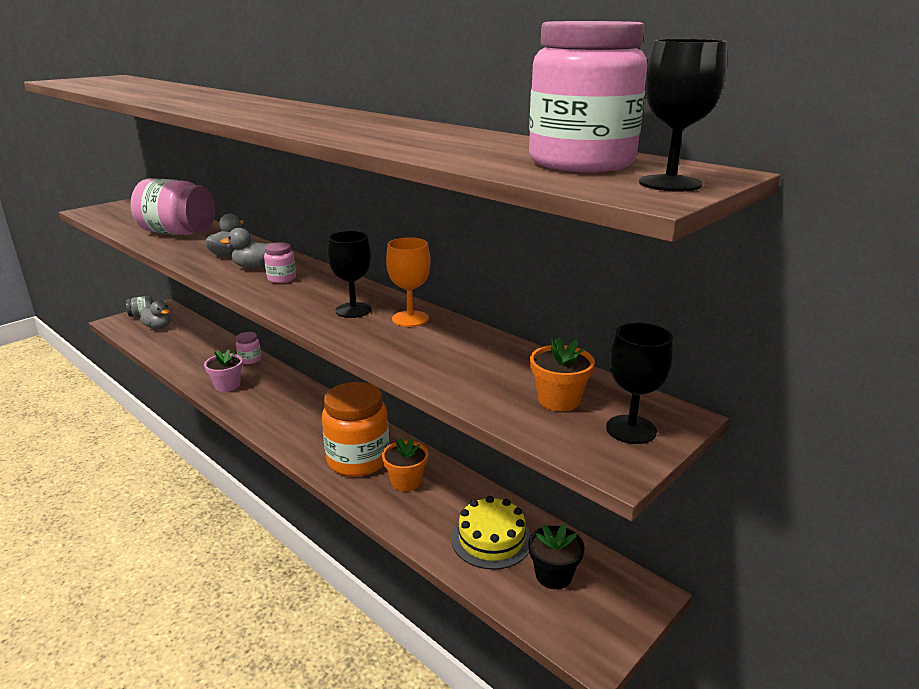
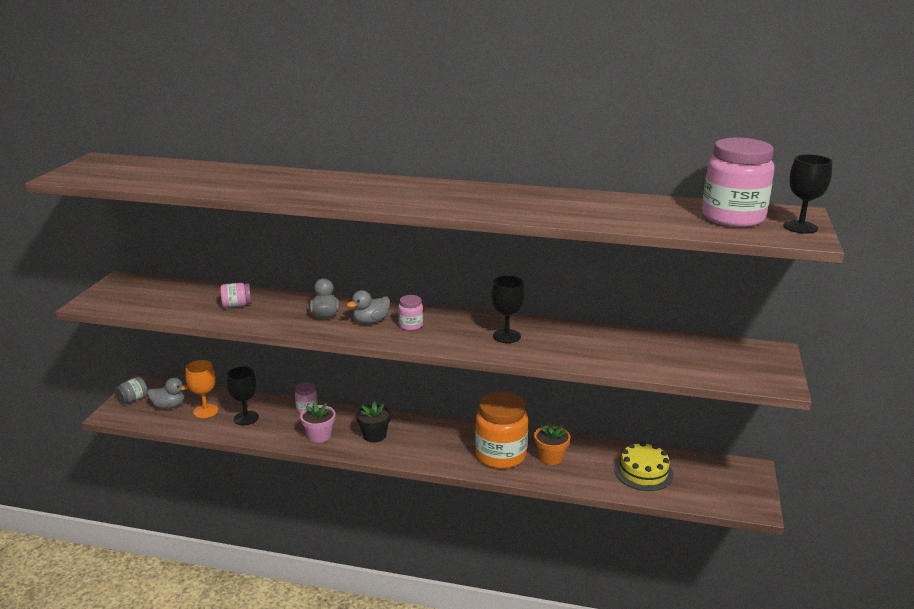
camera: 30 degrees left, 0 degrees up
pink jar [131,178,215,235] -> pink jar [220,283,251,308], size x0.46
orange goblet [386,237,431,327] -> orange goblet moved to [185,360,218,418]
black flower pot [528,523,585,589] -> black flower pot moved to [356,401,391,442]
orange flower pot [530,337,595,411] -> none
black goblet [606,323,673,444] -> black goblet moved to [227,366,259,425]

